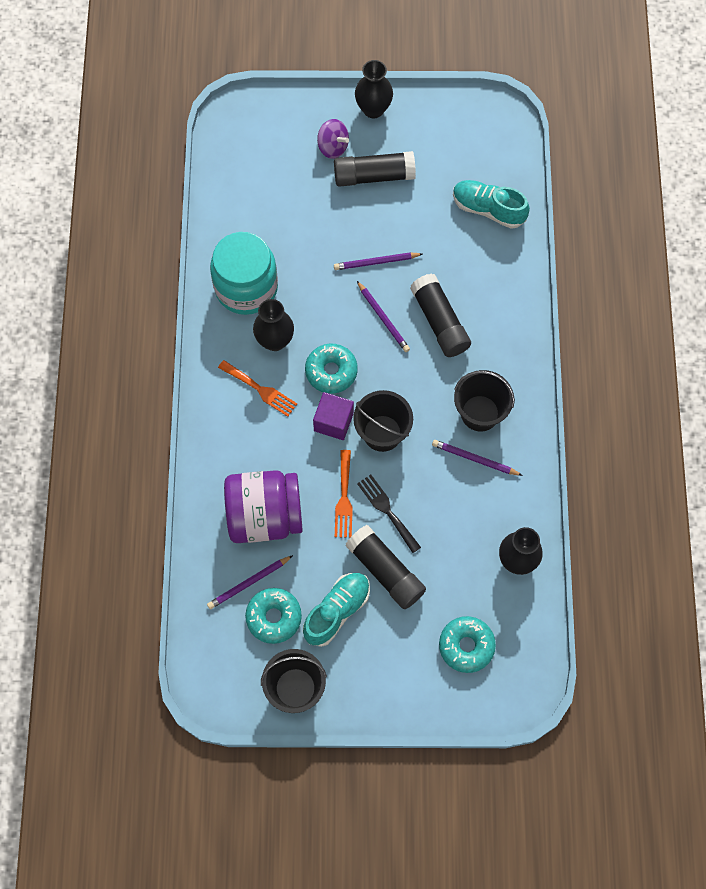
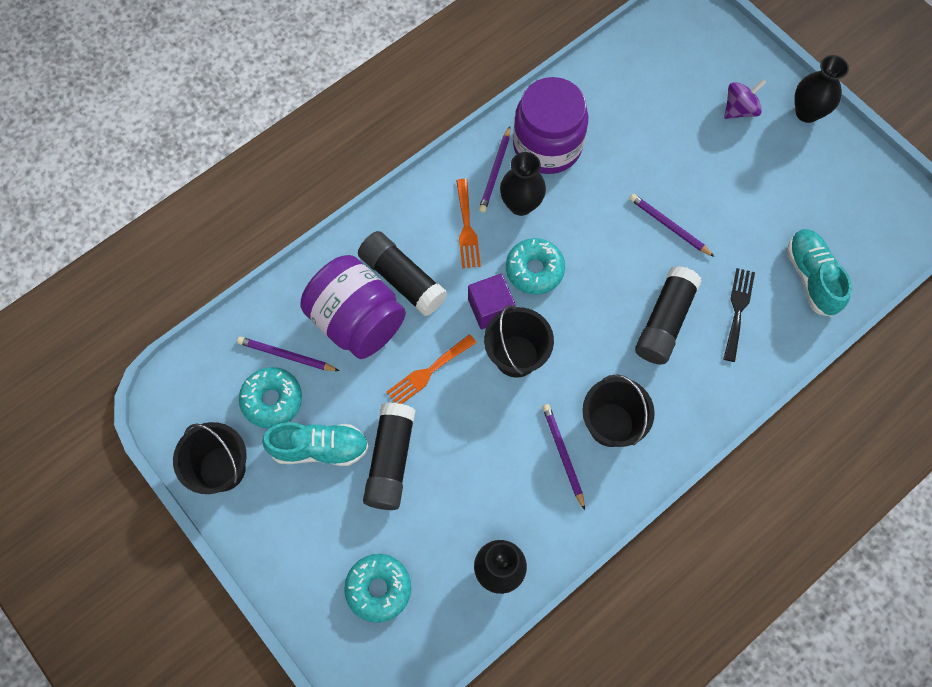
camera: 50 degrees right, 0 degrees up
turquoise jar [210,232,278,315] -> purple jar [513,77,589,174]
purple spinning top [317,119,349,159] -> purple spinning top turned 120 degrees counterclockwise [724,79,766,119]
black glue stick [334,151,416,187] -> black glue stick moved to [358,231,447,316]
purple pencil [357,281,410,352] -> purple pencil moved to [479,126,510,213]
black fork [357,475,421,553] -> black fork moved to [723,268,755,362]

